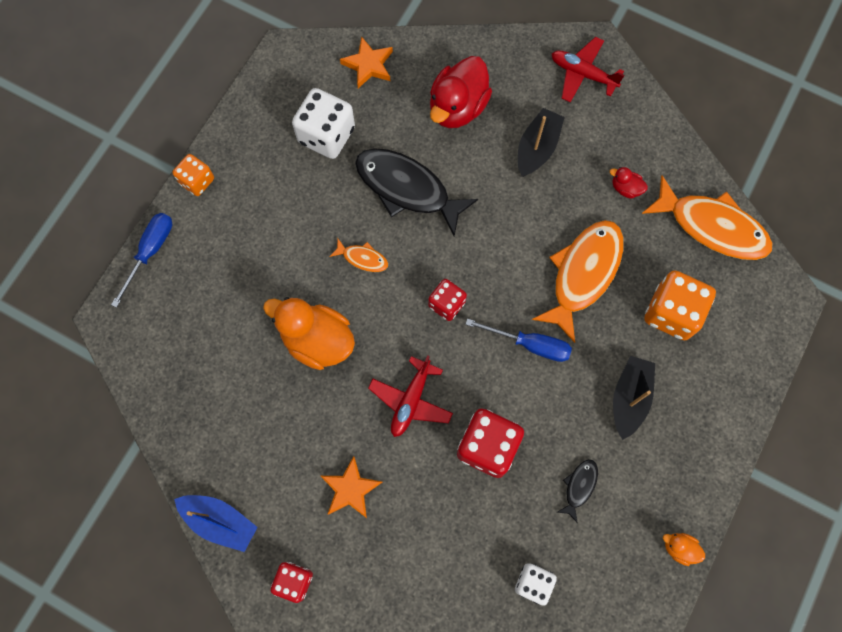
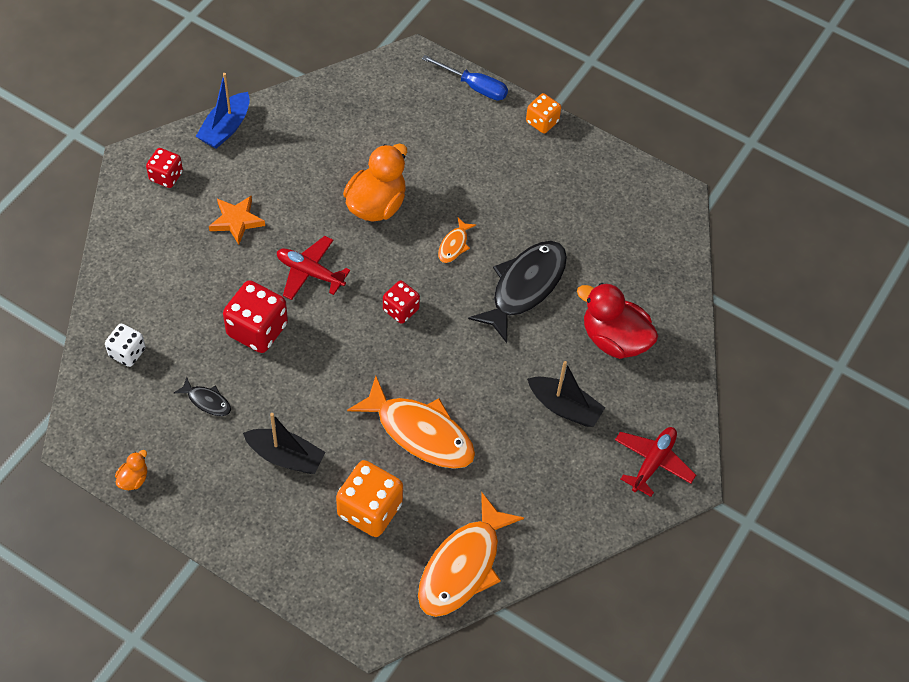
camera: 90 degrees right, 15 degrees down
white dice [292,88,355,159] -> none
orange star [340,36,393,88] -> none
blue screwdriver [465,318,572,362] -> none
red duck [610,167,648,199] -> none

